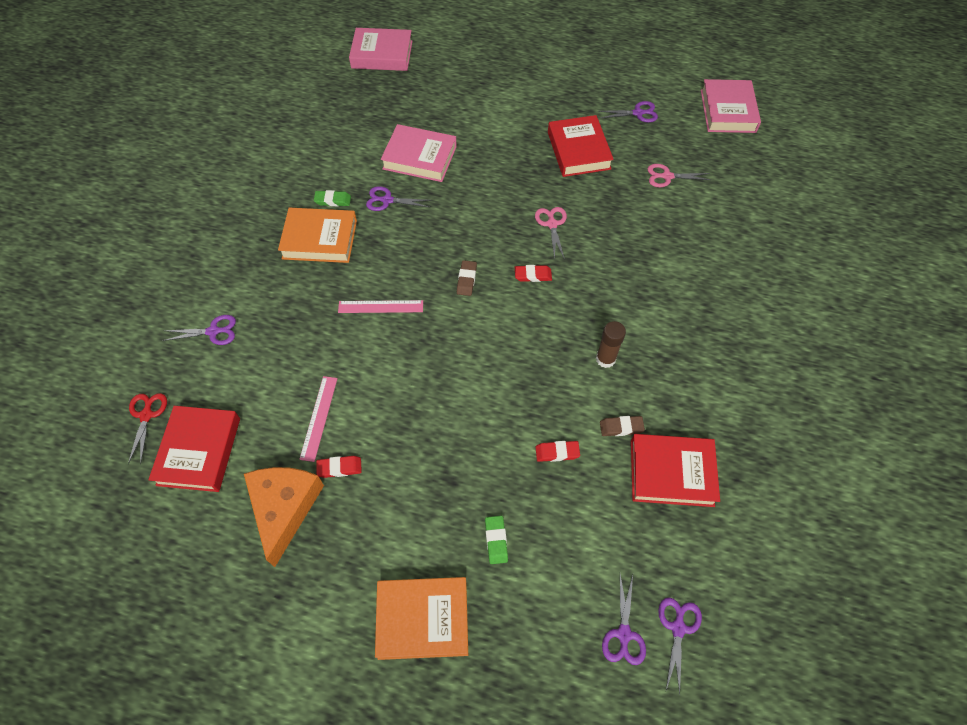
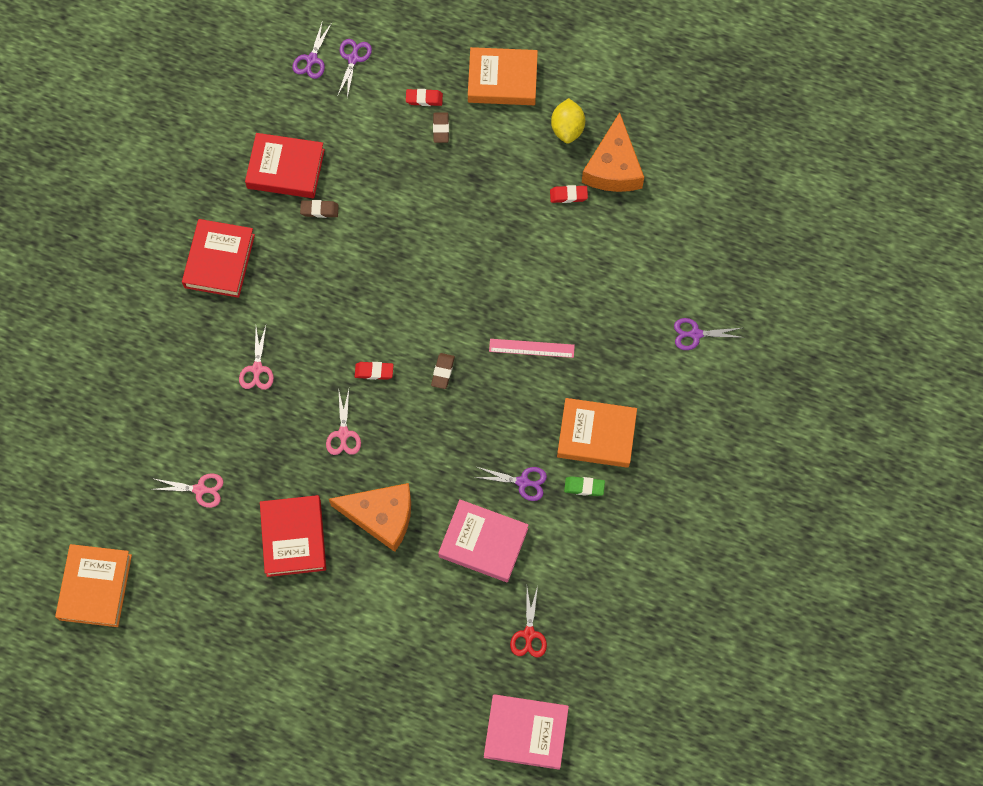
camera: 175 degrees left, 10 degrees up
red scissors [128,393,167,464] -> red scissors moved to [510,586,547,657]
red book [148,406,240,492] -> red book moved to [182,219,255,298]
pink ruler [299,376,338,462] -> none
green eraser [485,516,508,564] -> brown eraser [433,112,449,143]
red eraser [536,441,580,462] -> red eraser moved to [406,89,443,106]
brown glue stick [596,321,626,368] -> none
purple scissors [598,101,658,122] -> none
pink book [701,79,761,133] -> orange book [55,544,132,627]
none -> pink scissors [239,326,274,390]
none -> orange cheese [329,483,411,552]
none -> yellow lemon [551,98,585,143]

